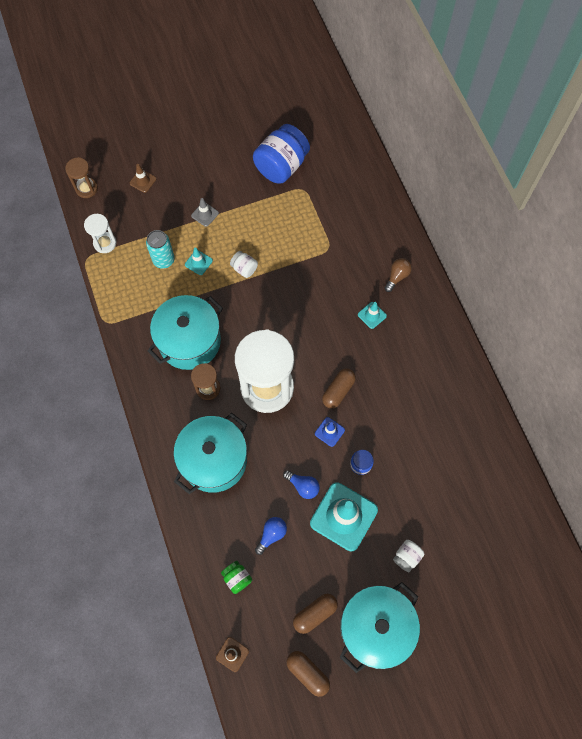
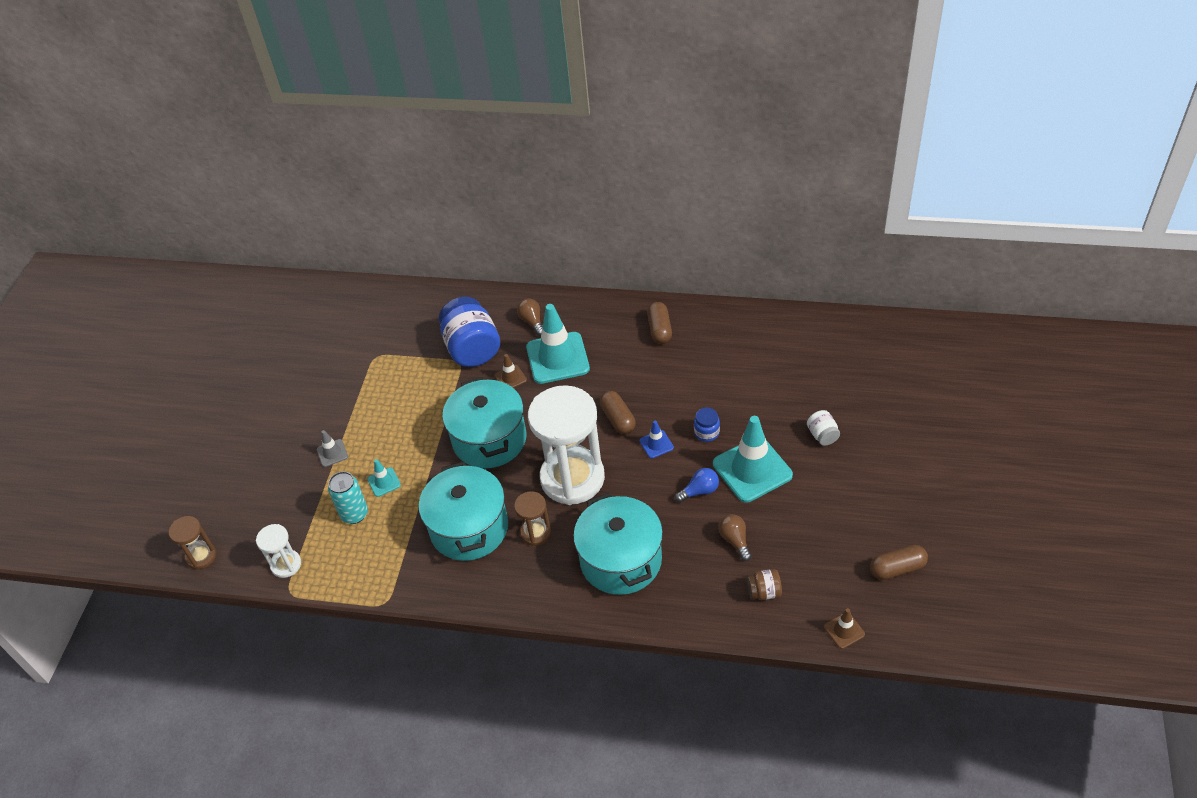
camera: 55 degrees left, 20 degrees down
brown traffic cone [130,164,156,193] -> brown traffic cone moved to [495,354,527,388]
green jar [221,561,252,594] -> brown jar [747,569,782,600]
white jar [230,251,258,278] -> none
blue jar [253,124,310,184] -> blue jar moved to [439,297,500,367]
blue light bulb [255,517,287,555] -> brown light bulb [718,514,752,561]
brown capsule [293,594,338,634] -> brown capsule moved to [647,302,672,344]
turquoise pot [340,582,420,673] -> turquoise pot moved to [442,377,526,468]
turquoise traffic cone [358,302,387,329] -> turquoise traffic cone [526,304,590,384], size x2.20

